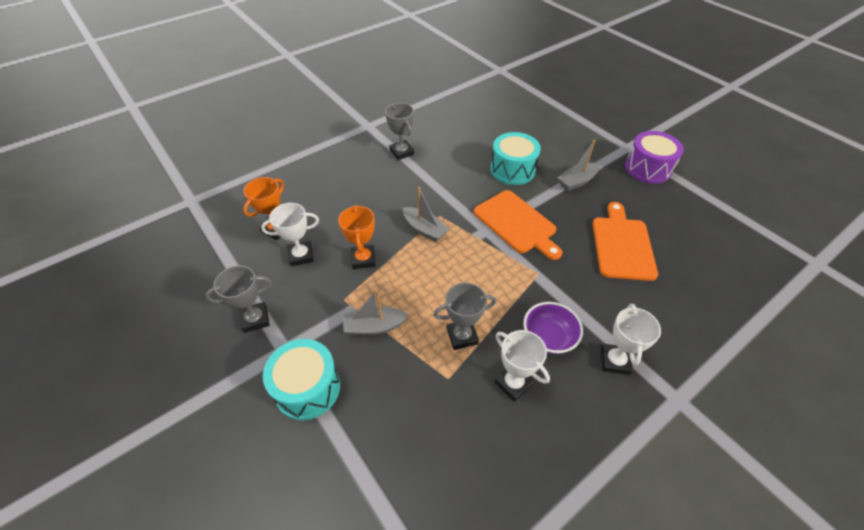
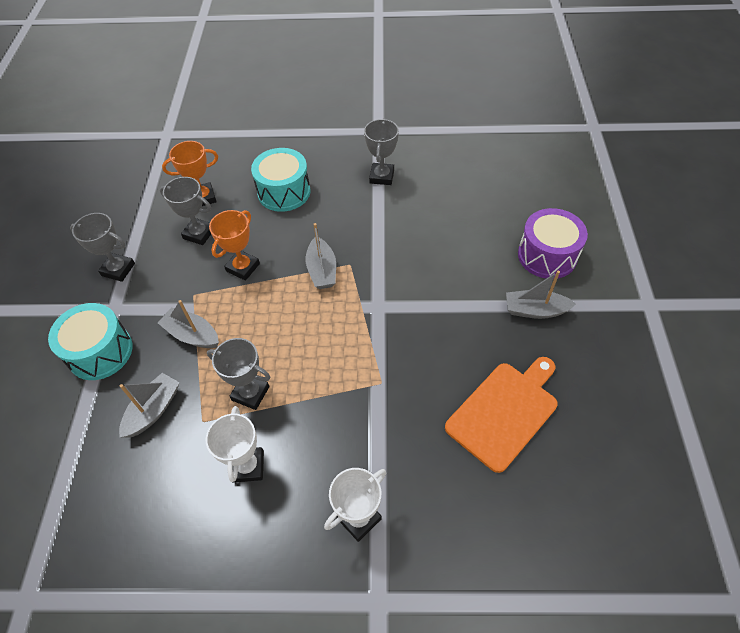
camera: 40 degrees right, 5 degrees up
white trophy [261,203,319,266] -> grey trophy [160,177,211,245]
orange cutting board [474,190,562,260] -> none
turquoise drum [490,132,541,185] -> turquoise drum moved to [251,148,310,212]
purple bowl [523,302,583,354] -> none
purple drum [625,131,684,184] -> purple drum moved to [518,208,588,279]
none -> grey boat [119,373,180,438]

